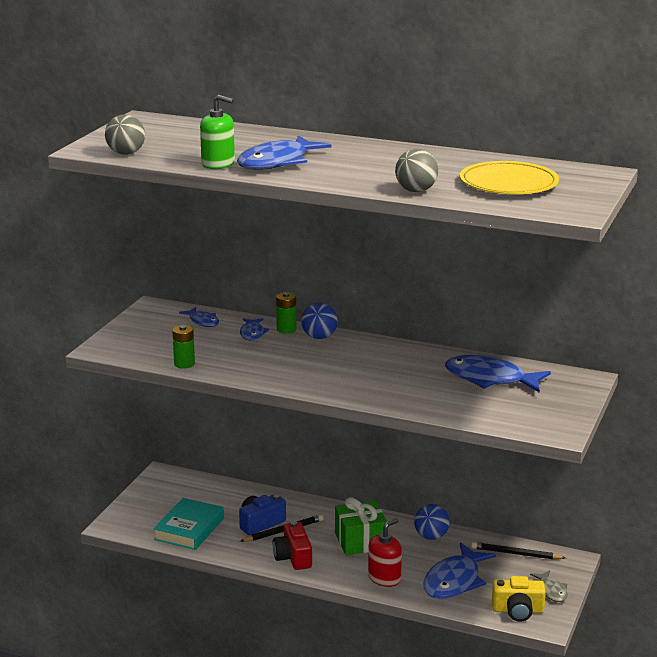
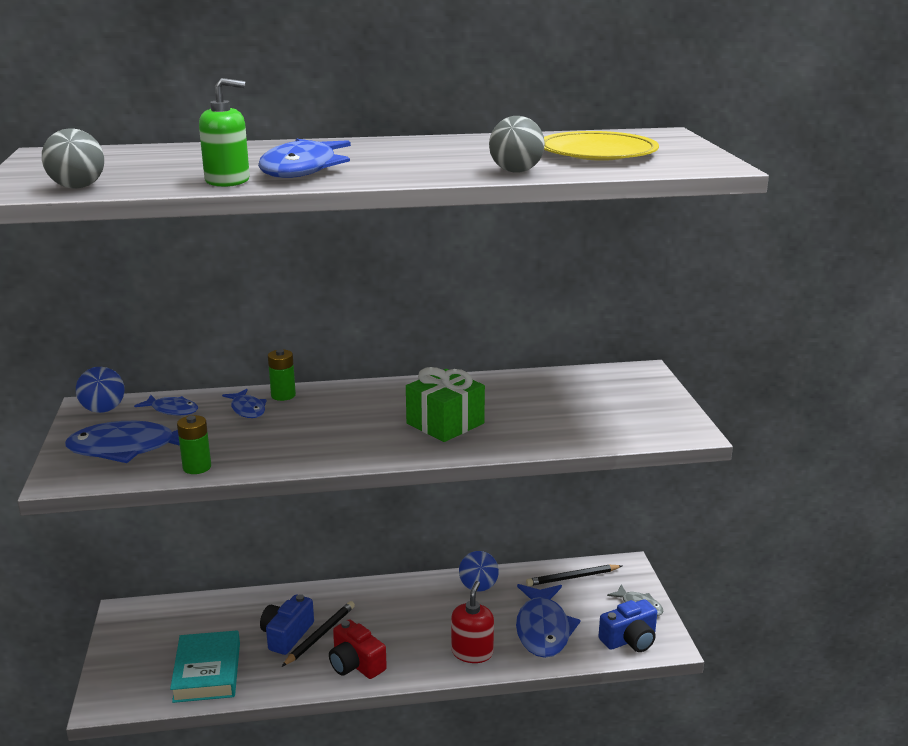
camera: 30 degrees left, 0 degrees up
blue ball [301,303,338,339] -> blue ball moved to [76,367,124,413]
green gift [335,497,387,555] -> green gift moved to [406,367,485,442]
blue fish [445,355,551,393] -> blue fish moved to [65,421,180,463]
yellow camera [492,576,546,622] -> blue camera [598,599,657,652]

